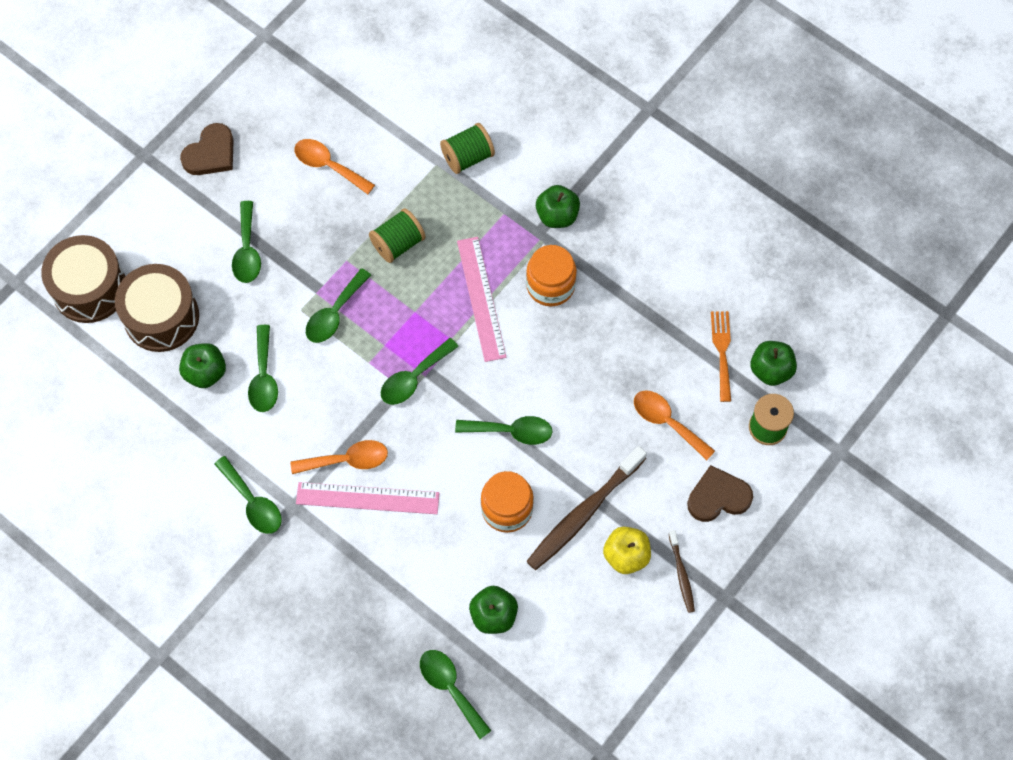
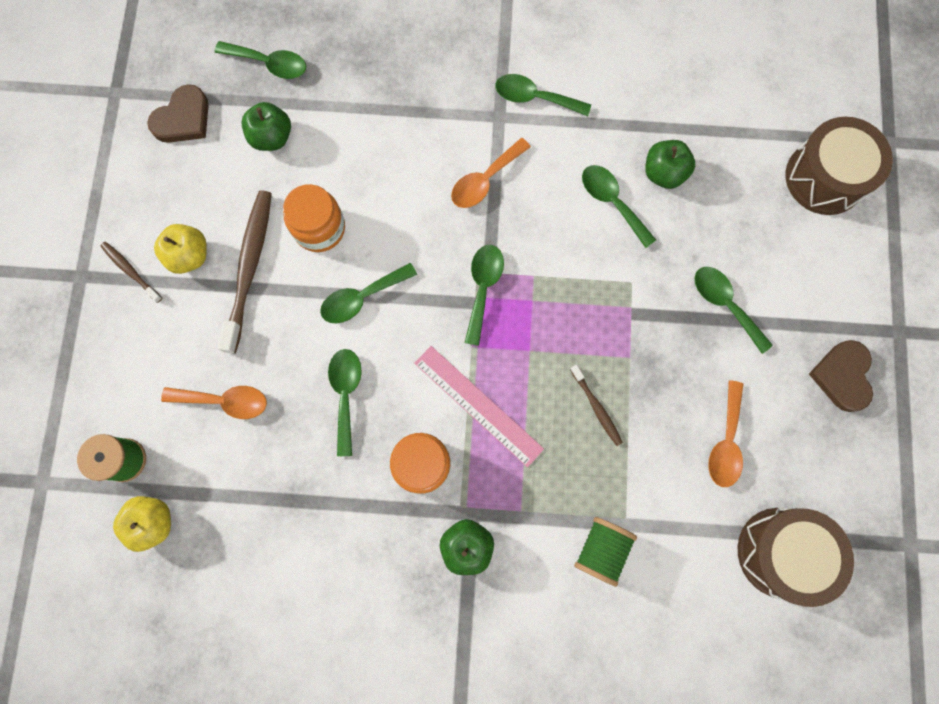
camera: 145 degrees right, 10 degrees up
brown drum [115,264,199,352] -> brown drum moved to [738,508,854,607]
orange spoon [294,139,375,194] -> orange spoon turned 105 degrees clockwise [708,380,744,487]
pink ruler [296,482,440,514] -> none
green spoon [306,268,371,343] -> green spoon moved to [328,349,362,456]
green spool [369,208,426,263] -> brown toothbrush [570,365,623,446]
brown heart [687,465,753,522] -> brown heart moved to [147,84,209,143]
orange fork [711,311,731,402] -> none
green apple [750,341,797,386] -> yellow apple [113,496,171,552]

